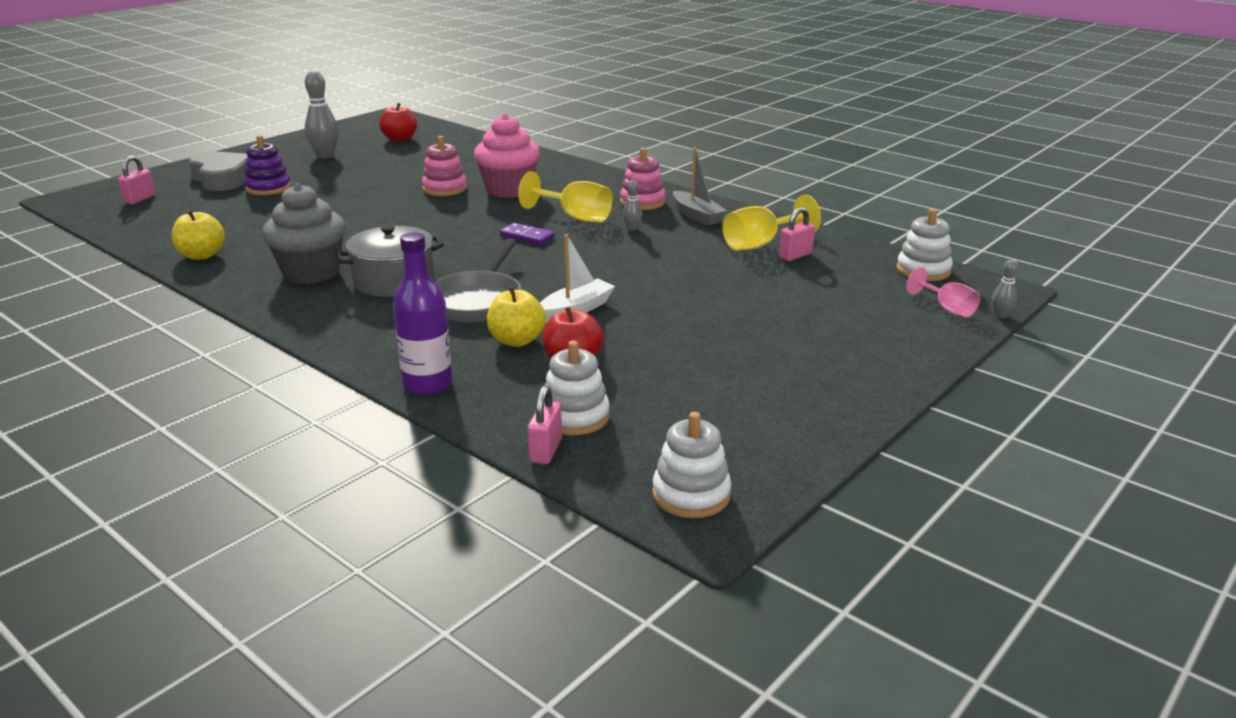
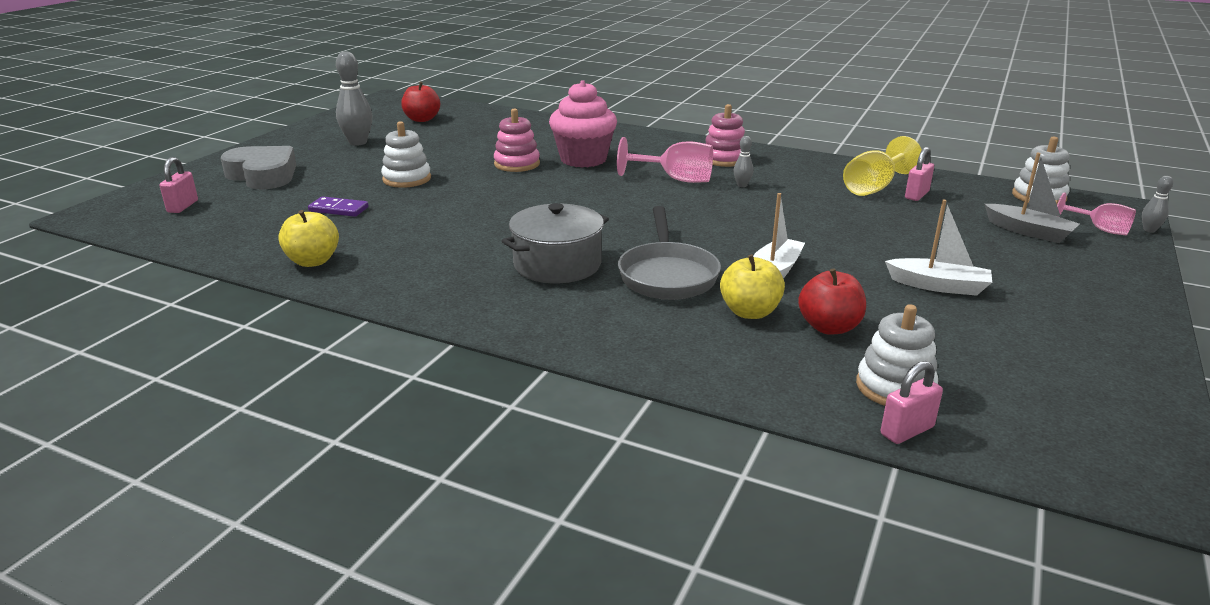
camera: 15 degrees left, 0 degrees up
purple stacking toy [244,135,291,195] -> none
grey cupcake [263,183,346,284] -> none
purple bottle [393,232,452,395] -> none
purple domino [500,223,555,245] -> purple domino moved to [308,196,369,217]
yellow goblet [518,171,612,222] -> pink goblet [617,137,713,183]
pink padlock [527,386,562,464] -> pink padlock turned 60 degrees clockwise [881,361,943,444]
white stacking toy [652,412,731,518] -> white stacking toy moved to [381,121,431,188]
grey boat [673,147,727,226] -> grey boat moved to [985,153,1079,243]
none -> white boat [885,200,992,296]

